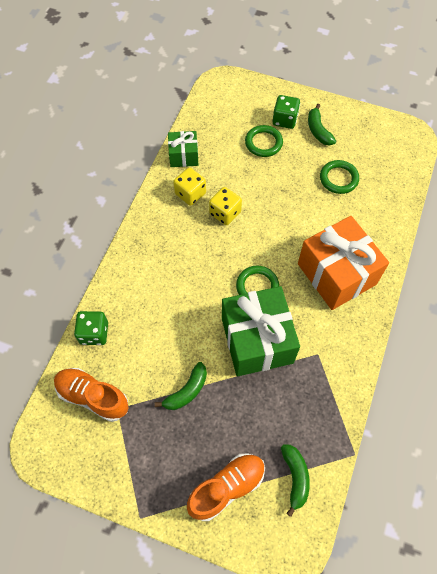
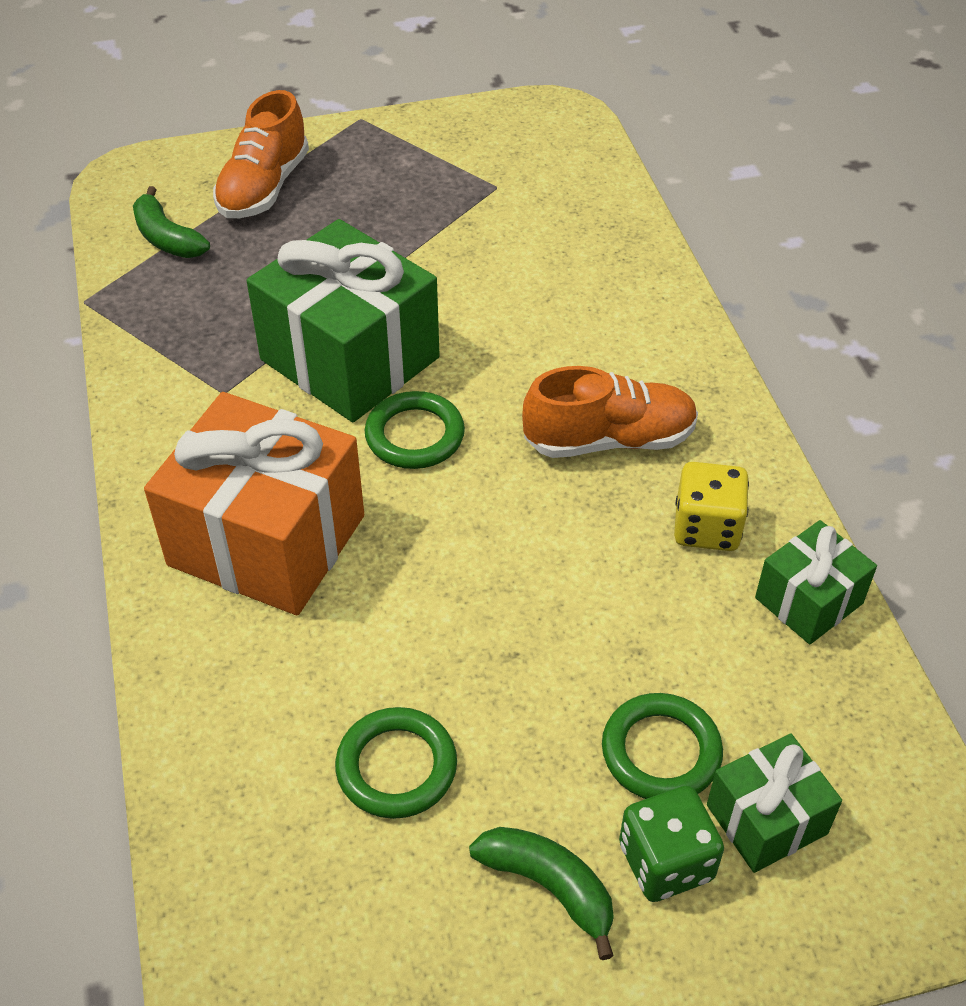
camera: 145 degrees right, 15 degrees down
orange shoe [54,368,129,422] -> orange shoe moved to [522,366,698,458]
green dice [74,311,108,345] -> none
green banana [155,362,207,410] -> none
yellow dice [209,187,242,225] -> none
none -> green gift [707,733,842,873]

